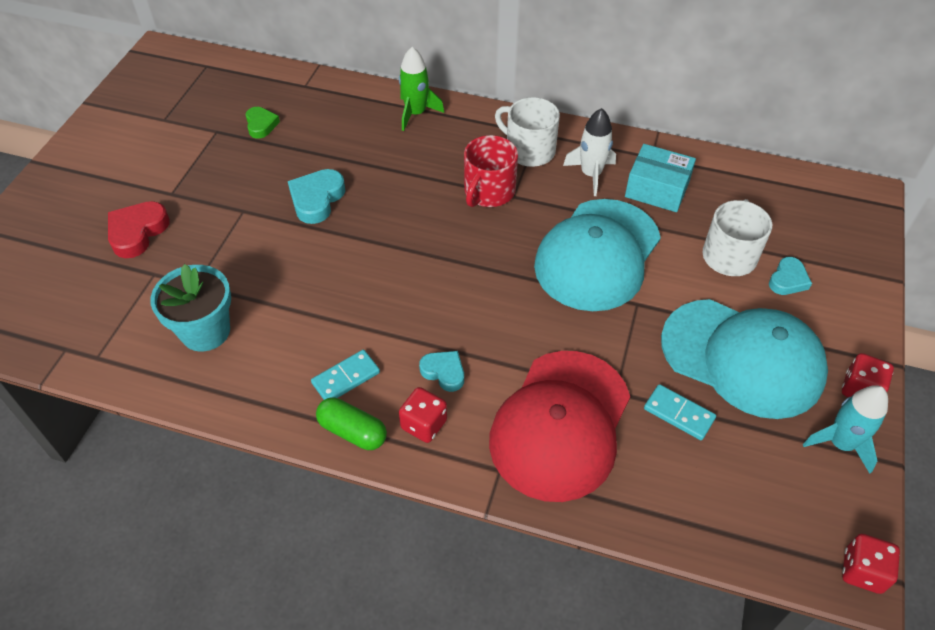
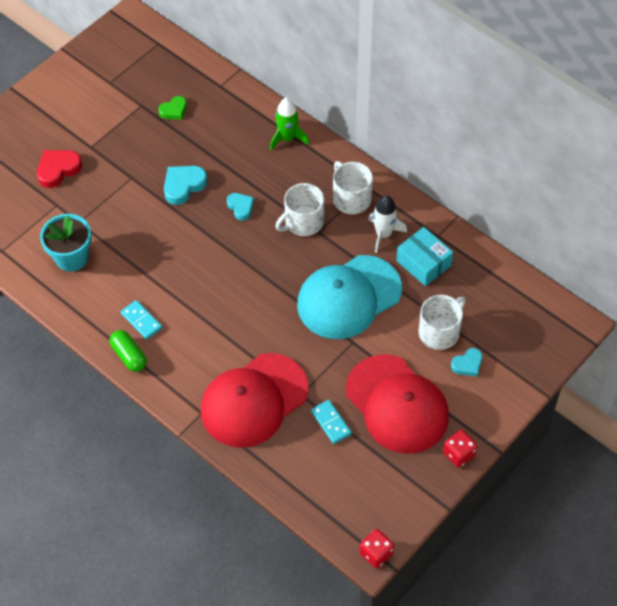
camera: 25 degrees right, 5 degrees up
green heart [246,107,280,139] -> green heart turned 45 degrees clockwise [159,96,187,120]
turquoise domino [311,350,380,400] -> turquoise domino turned 60 degrees clockwise [121,300,162,340]
red dice [399,387,447,443] -> none
turquoise heart [419,351,464,392] -> turquoise heart moved to [227,193,254,220]
red mug [464,135,518,207] -> white mug [275,183,324,236]
turquoise cap [661,299,828,419] -> red cap [346,354,449,453]
turquoise rocket [803,385,888,474] -> none

